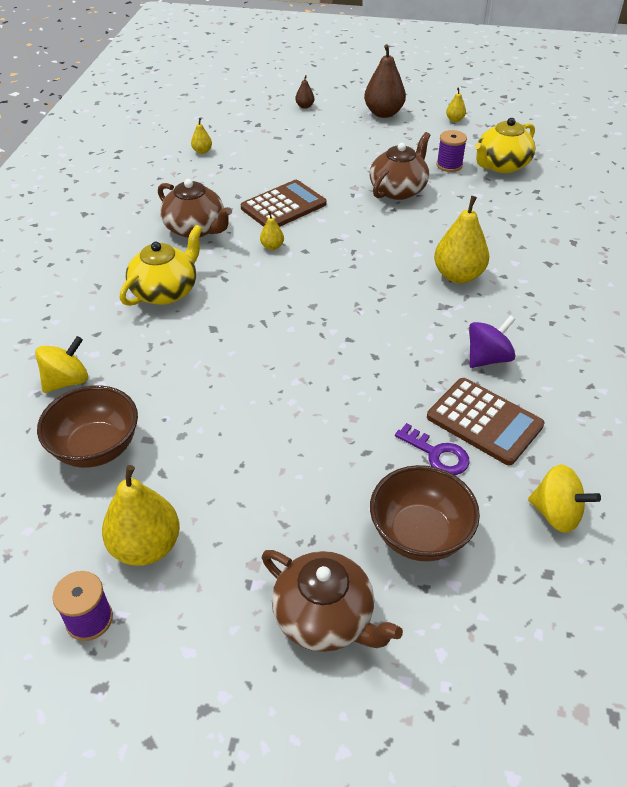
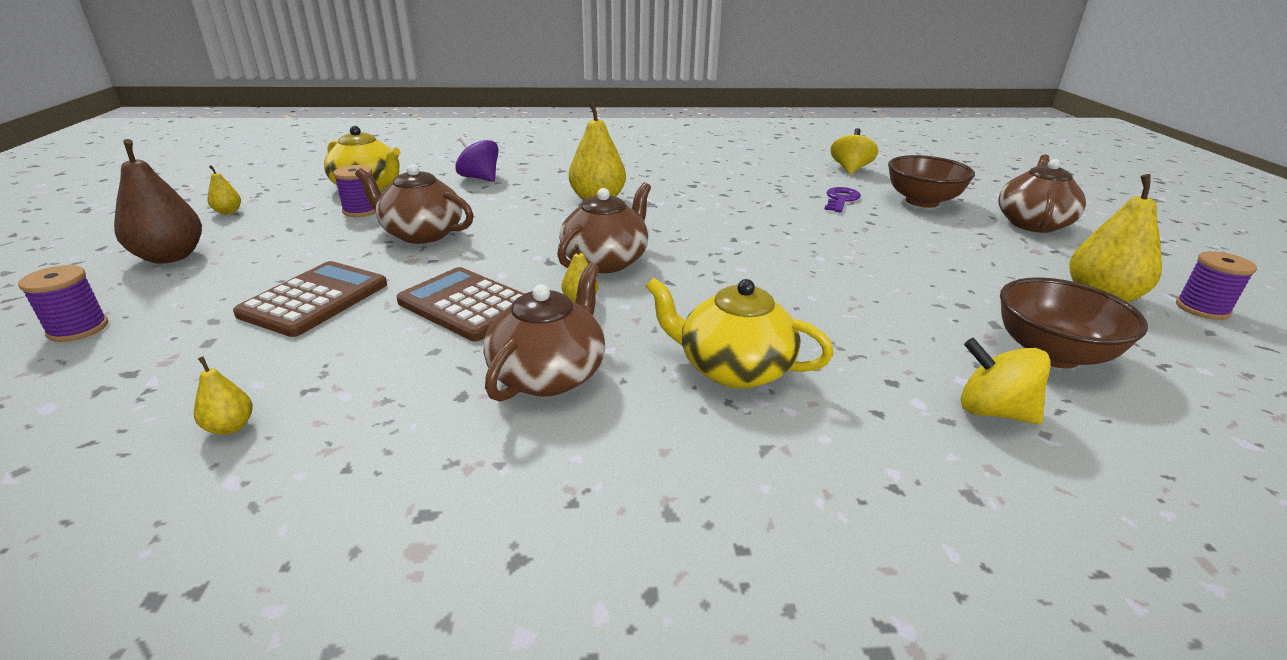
camera: 105 degrees left, 15 degrees down
brown pear [295,75,314,109] -> purple spool [18,265,108,342]
brown calculator [427,378,544,465] -> brown calculator moved to [233,261,387,337]
purple spinning top [469,315,516,368] -> purple spinning top moved to [455,136,499,182]
none -> brown teapot [557,182,651,273]

